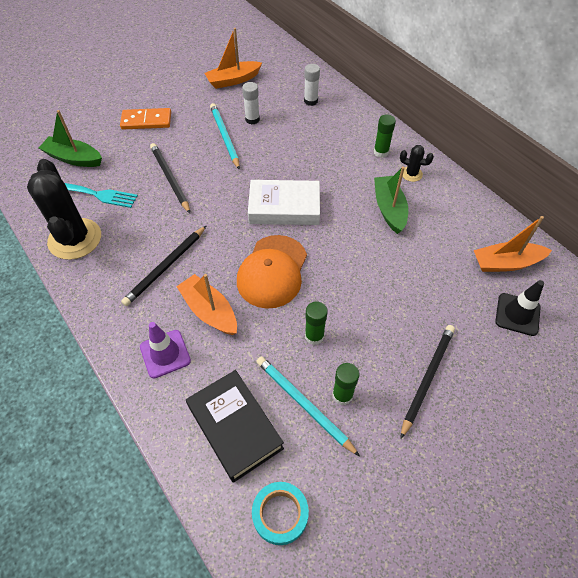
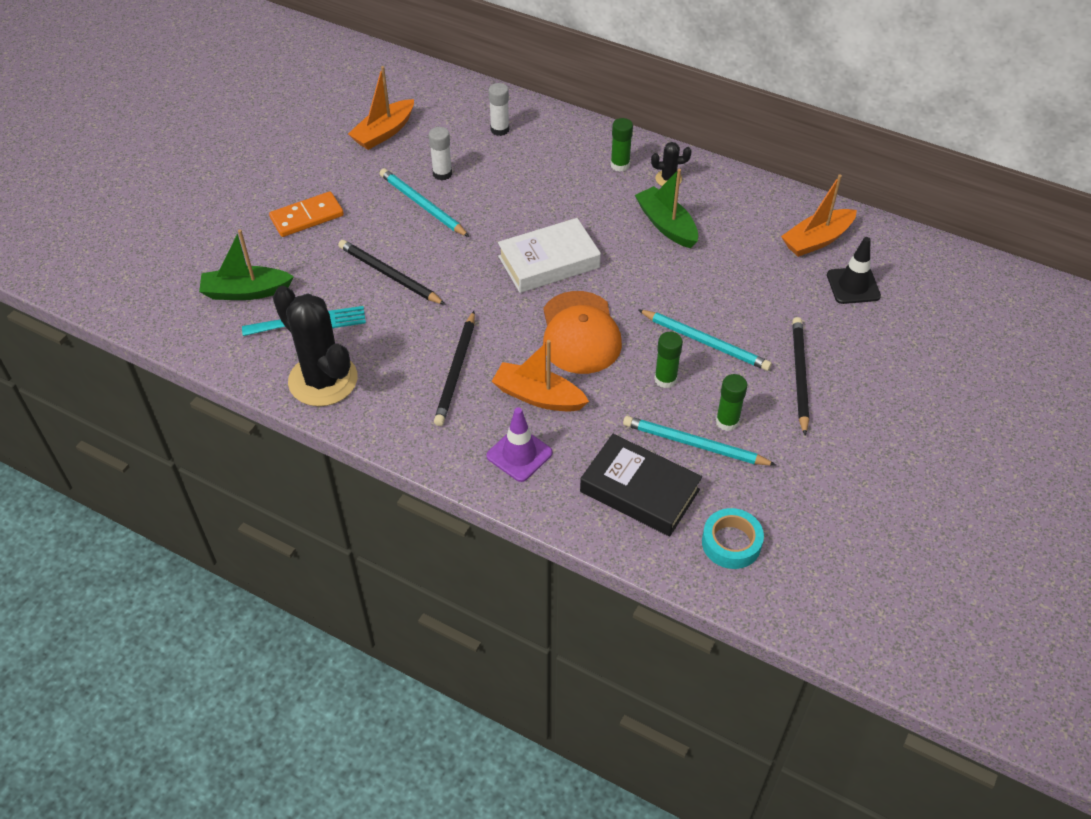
camera: 25 degrees left, 5 degrees down
none -> turquoise pencil [638,309,772,371]

